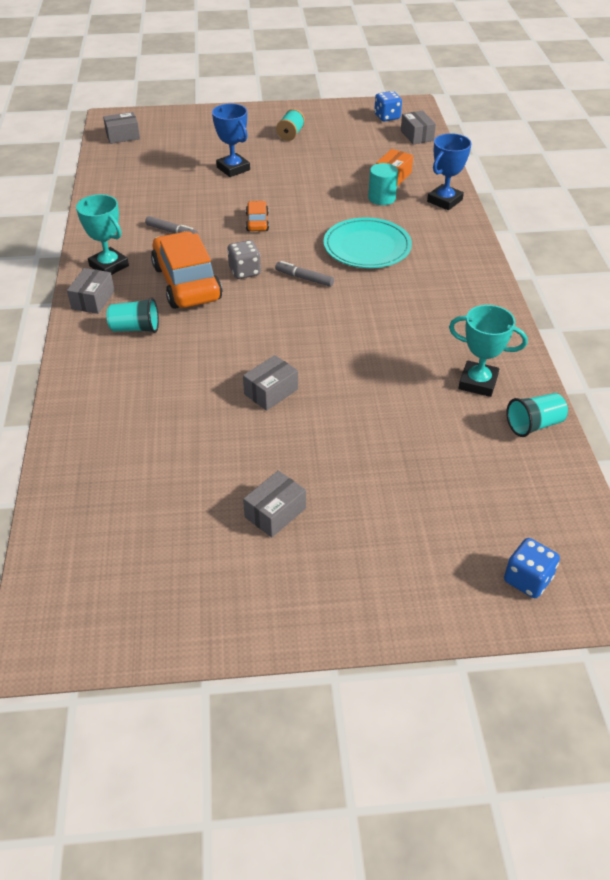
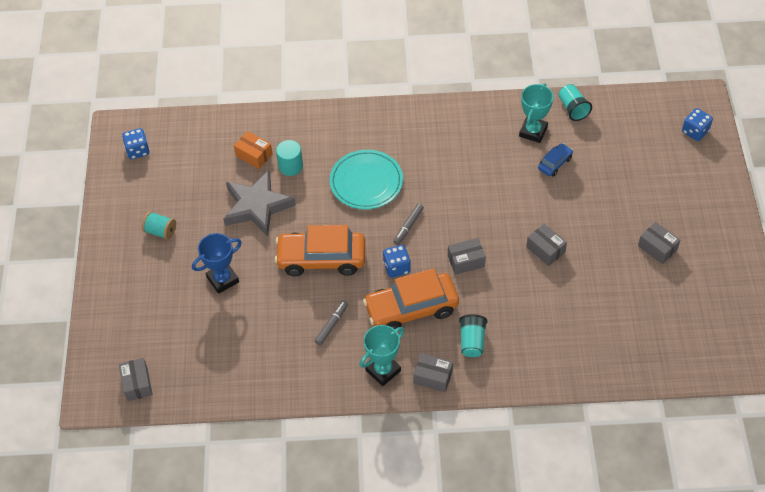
camera: 85 degrees left, 10 degrees up
grey dice [227,240,261,279] -> blue dice [383,245,411,278]
orange car [246,201,269,231] -> orange car [274,225,365,276], size x2.13
grey box [401,111,436,145] -> grey box moved to [448,238,486,275]
blue trophy [427,133,471,210] -> none
none -> grey star [223,170,296,236]
none -> blue car [538,143,573,177]

